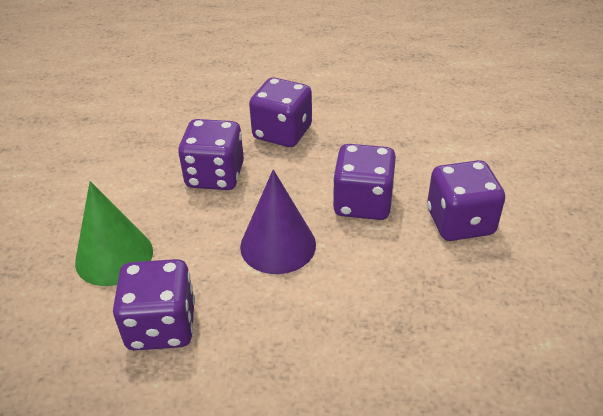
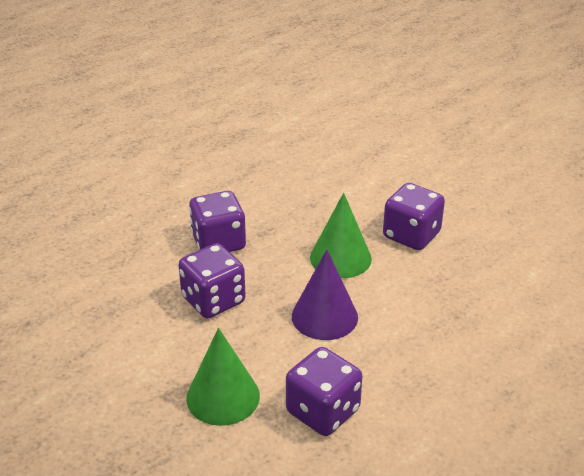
camera: 45 degrees left, 5 degrees down
purple dice [333,144,396,220] -> green cone [310,193,372,278]

